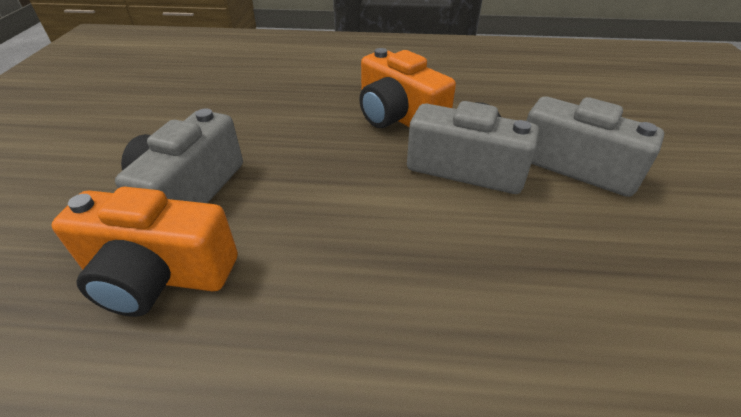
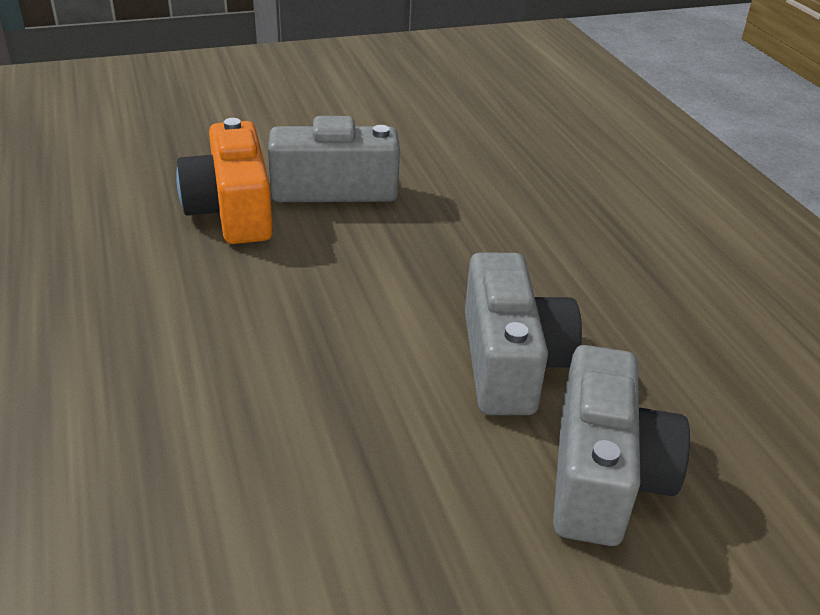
camera: 65 degrees right, 5 degrees down
orange camera [359,48,456,128] -> none

